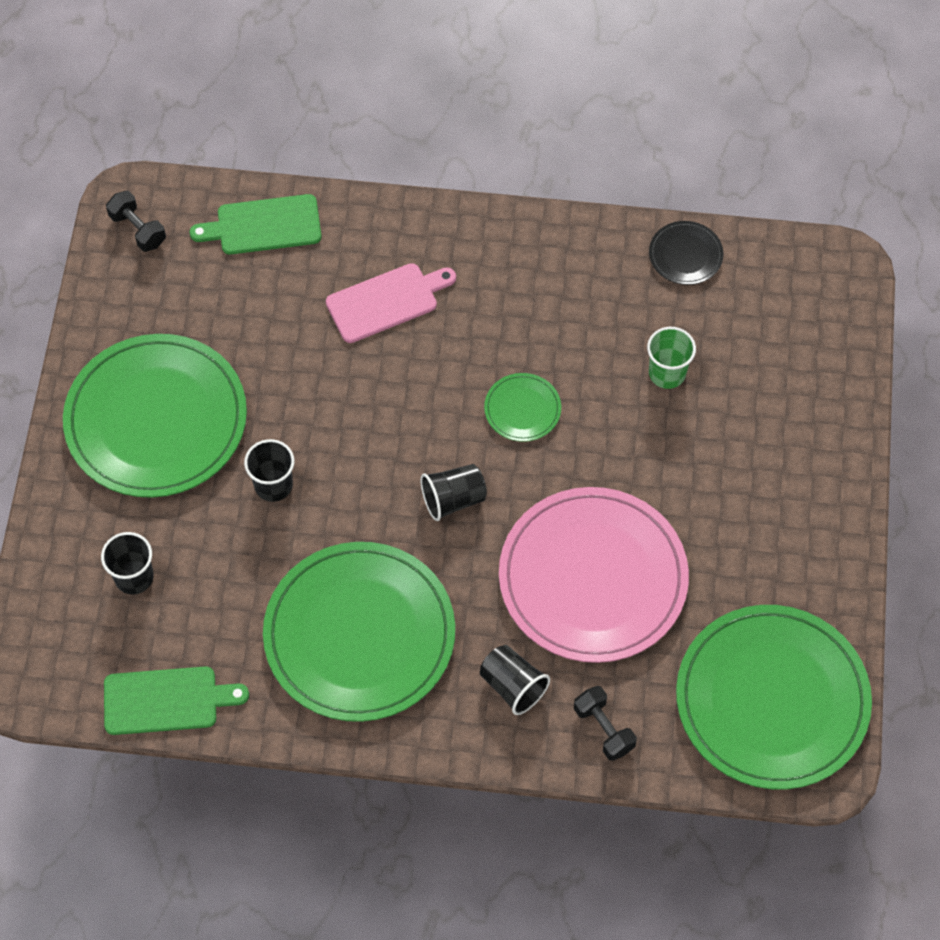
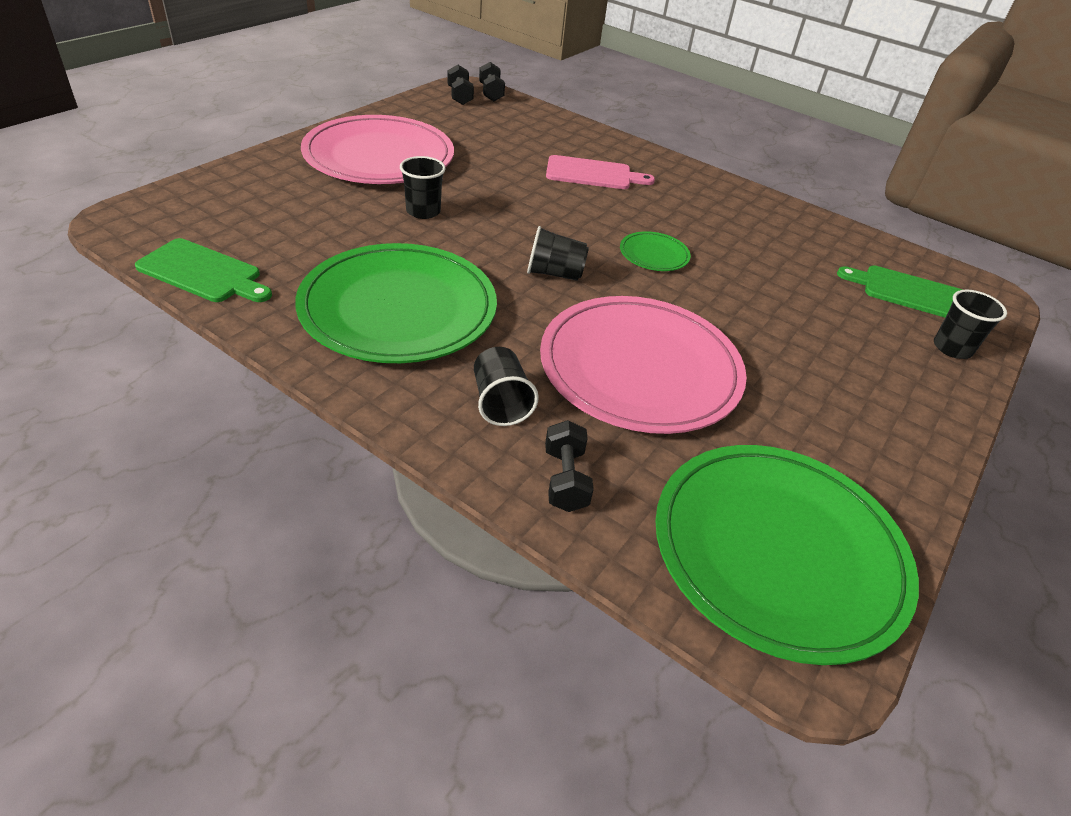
camera: 25 degrees right, 20 degrees down
green plate [63,334,247,498] -> pink plate [301,115,454,184]
black cup [101,532,154,595] -> black cup moved to [934,289,1007,359]
green cutting board [189,194,322,254] -> green cutting board moved to [837,266,962,317]
green cup [647,327,696,389] -> none
black plate [649,221,723,285] -> none
none -> black dumbbell [479,62,505,101]

